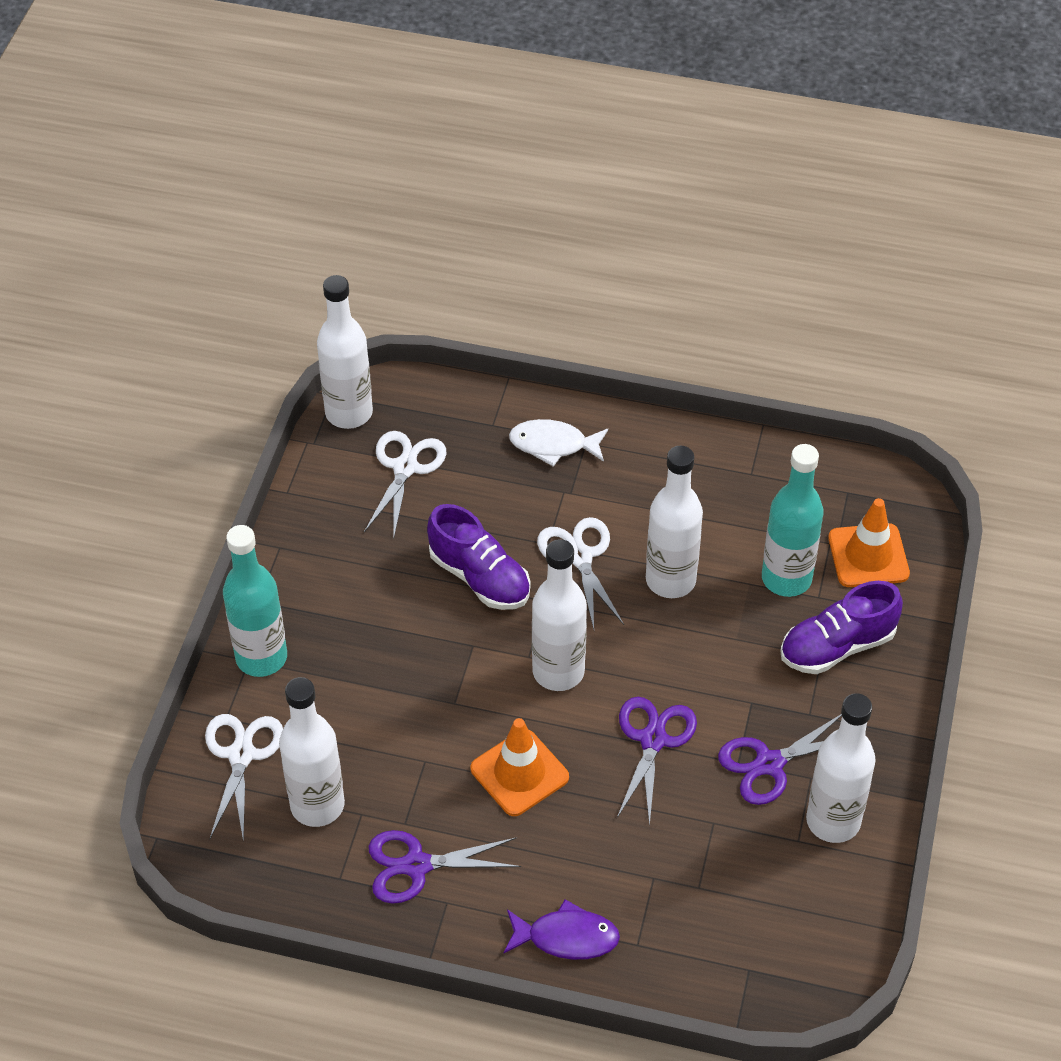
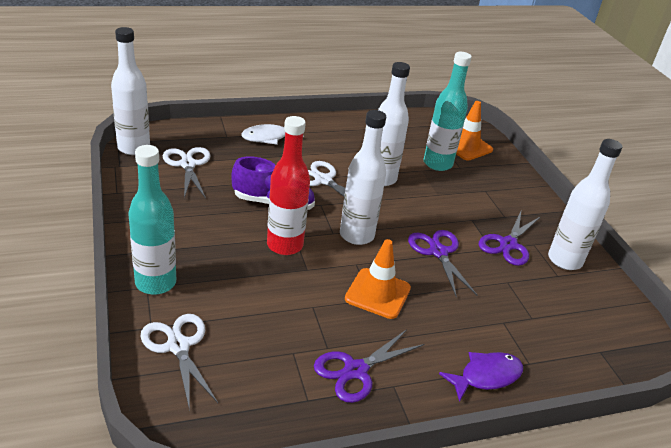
camera: 35 degrees left, 15 degrees down
white bottle [279,677,345,827] -> none
purple shoe [780,581,903,674] -> none
none -> red bottle [267,116,310,255]

